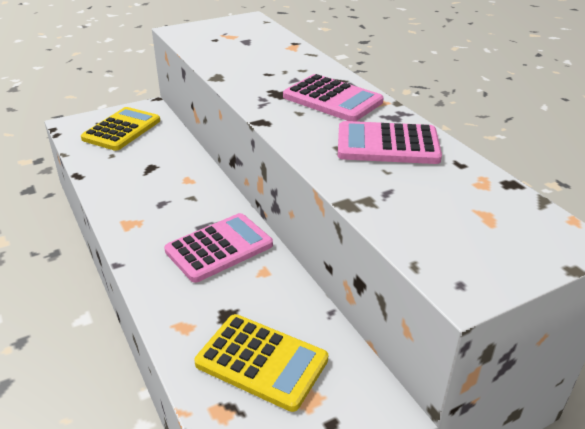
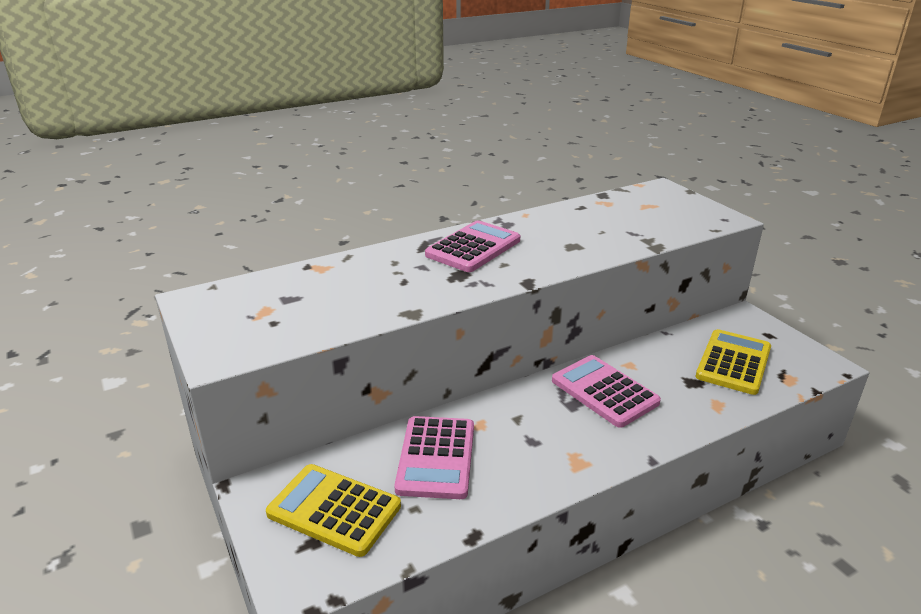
camera: 90 degrees left, 5 degrees down
pink calculator [338,121,442,164] -> pink calculator moved to [394,416,474,499]

